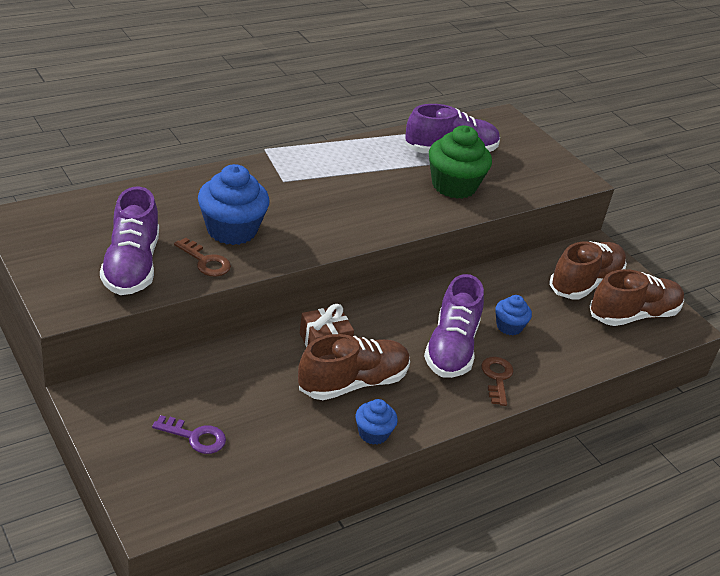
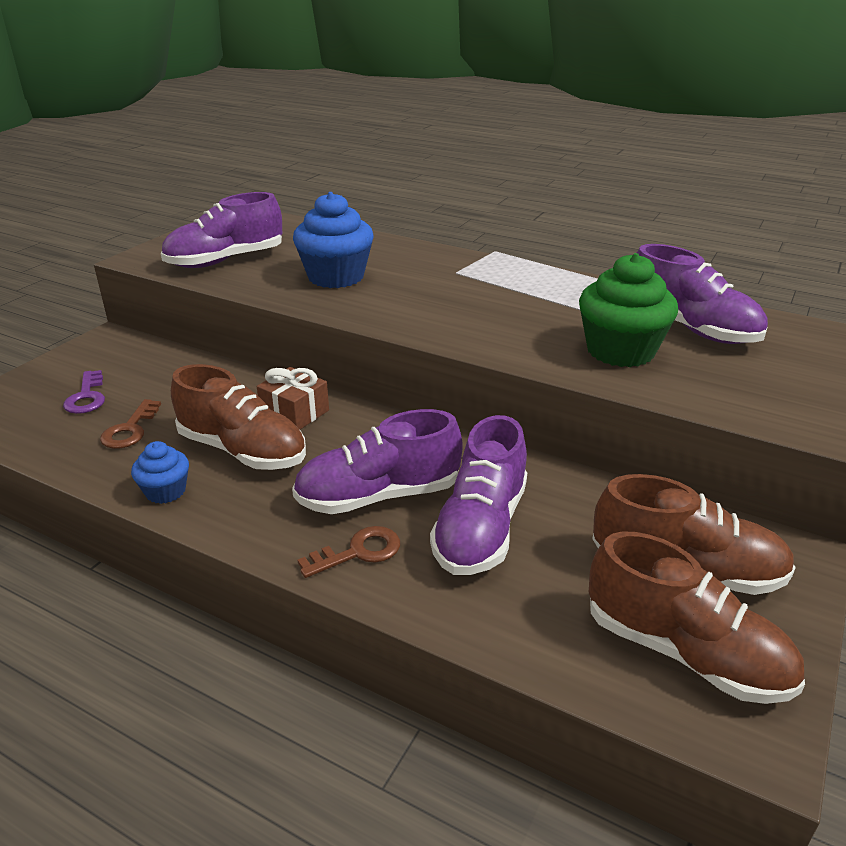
camera: 65 degrees right, 5 degrees down
brown key [174,238,231,277] -> brown key moved to [100,399,161,449]
blue cupcake [495,295,532,335] -> purple shoe [430,415,527,575]

